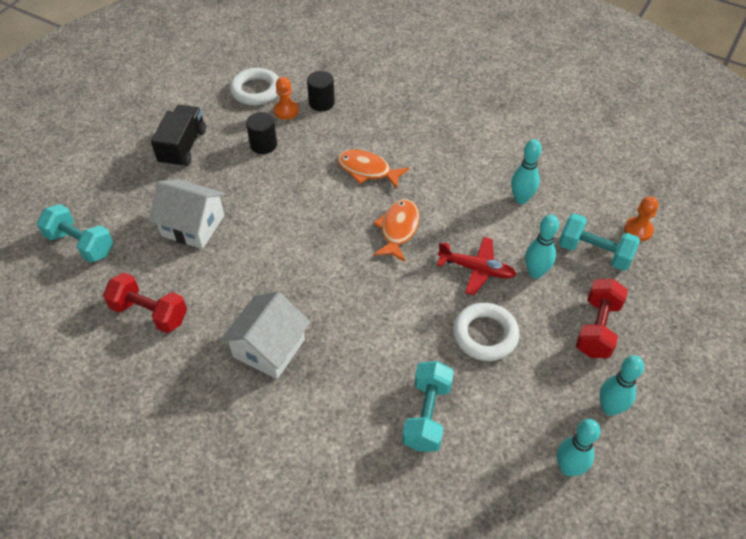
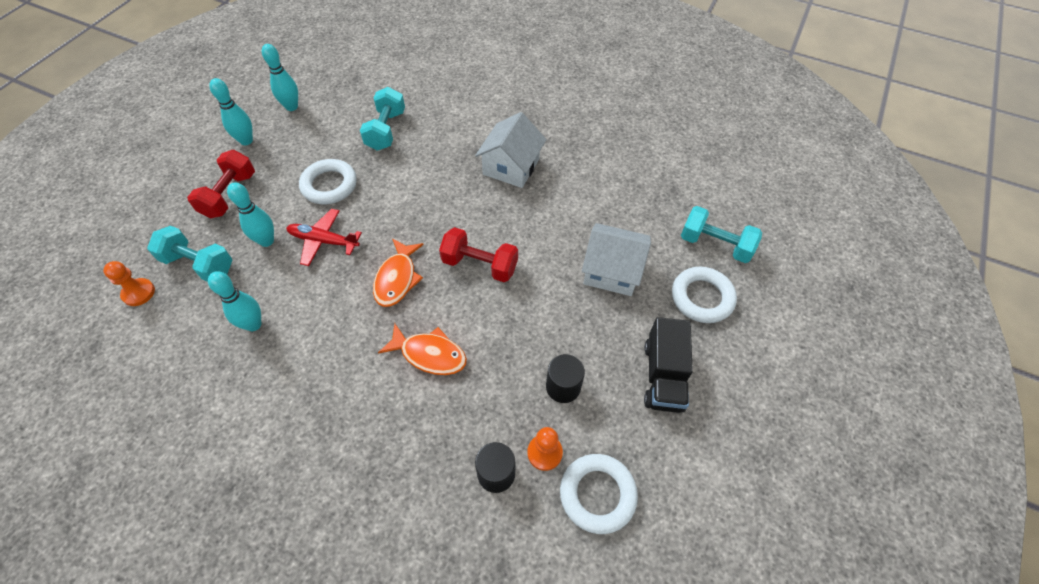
camera: 175 degrees right, 5 degrees up
red dumbbell [103,273,187,333] -> red dumbbell moved to [439,227,518,282]
none -> white ring [672,267,737,323]

